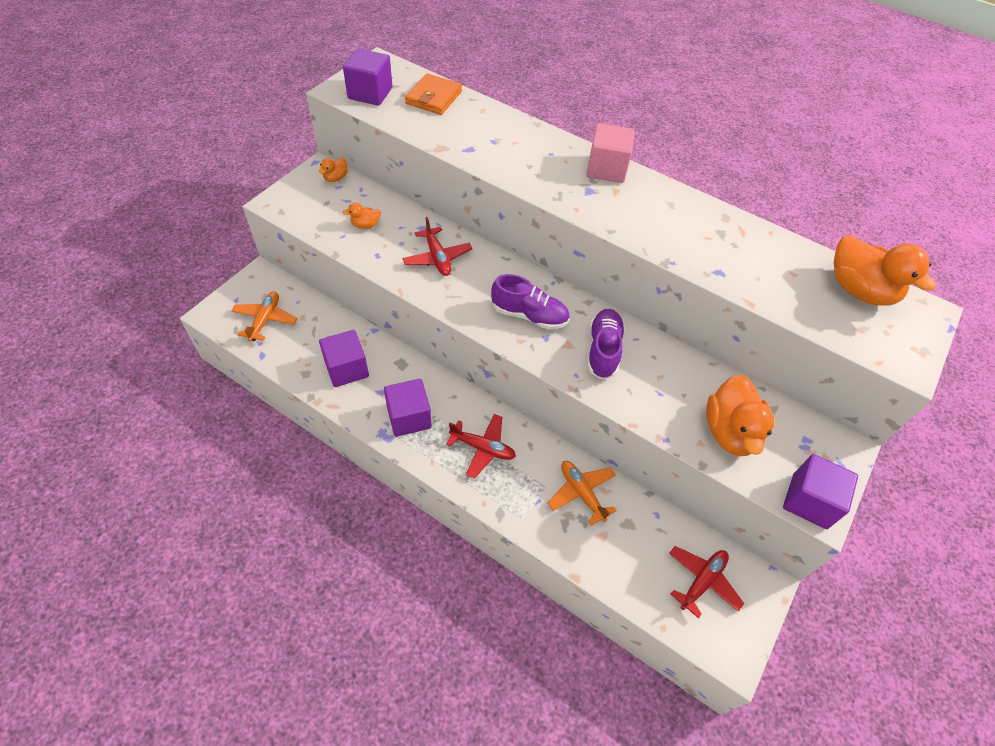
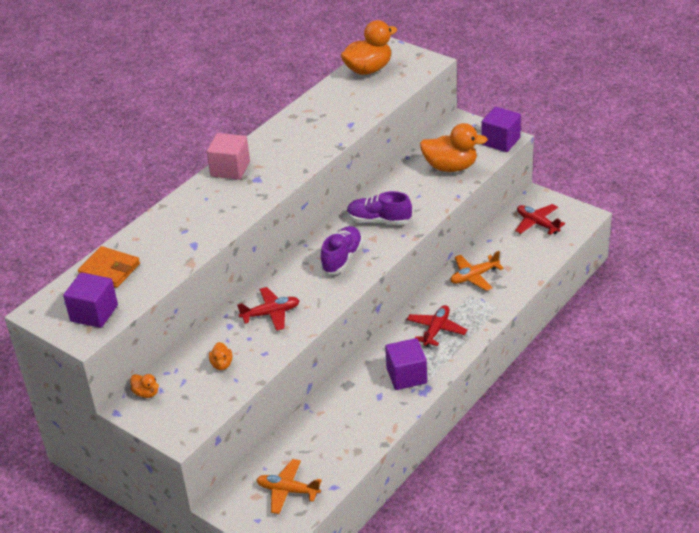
camera: 80 degrees left, 15 degrees down
purple cube [319,330,369,387] -> none

